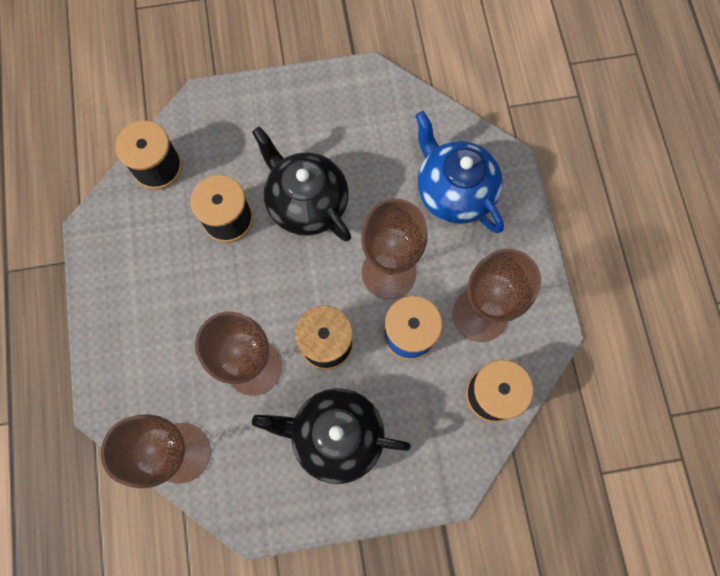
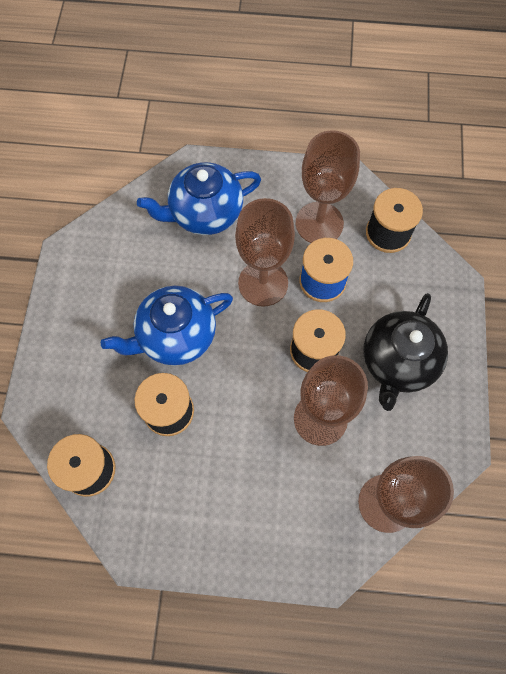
camera: 75 degrees left, 5 degrees down
black teapot [252,126,351,242] -> blue teapot [101,286,233,366]

